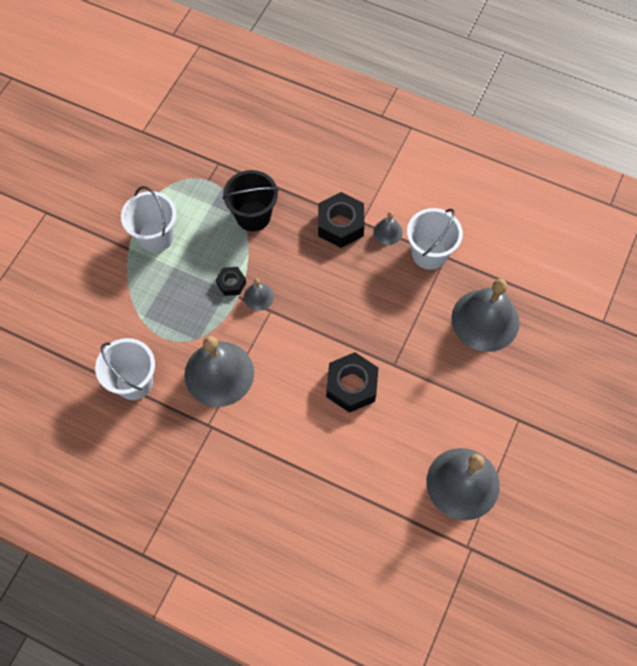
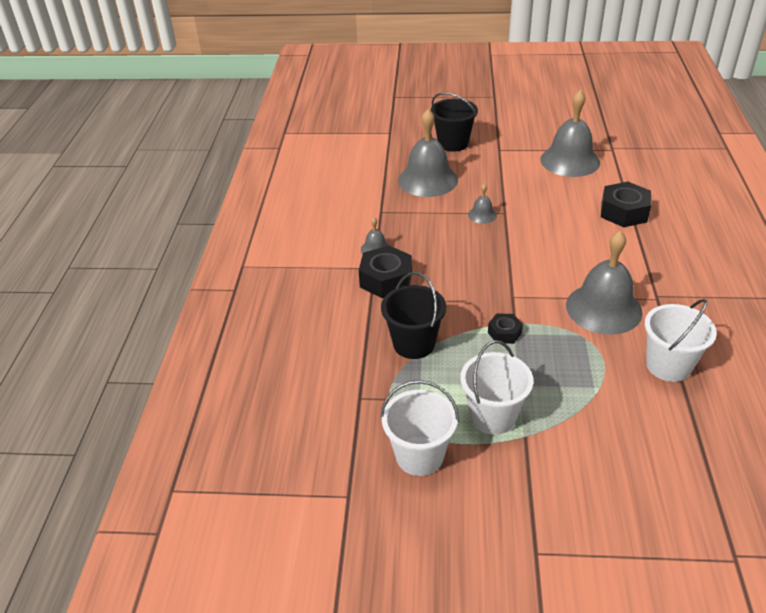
camera: 110 degrees left, 25 degrees down
grey bell [244,278,274,311] -> grey bell moved to [468,184,497,224]
black nut [326,352,378,413] -> black nut moved to [601,182,651,227]
white bucket [407,208,463,270] -> white bucket moved to [380,380,459,476]
none -> black bucket [431,92,478,152]

